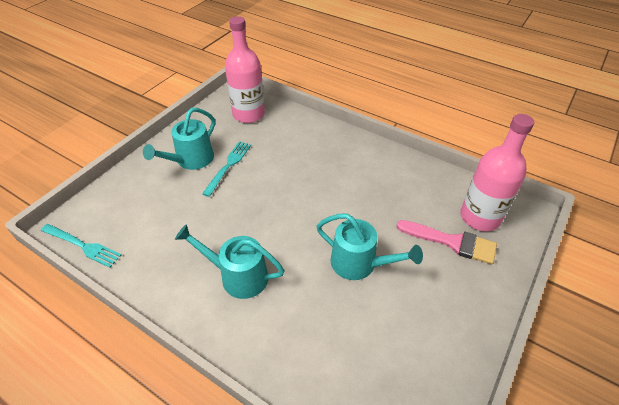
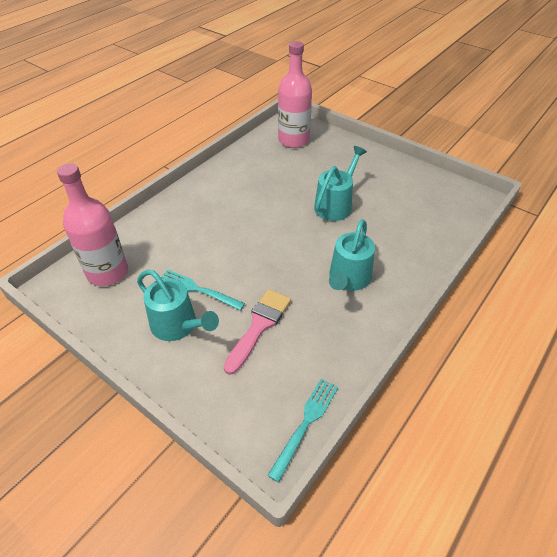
camera: 85 degrees left, 0 degrees up
pink brush [396,220,497,265] -> pink brush moved to [224,289,291,375]

